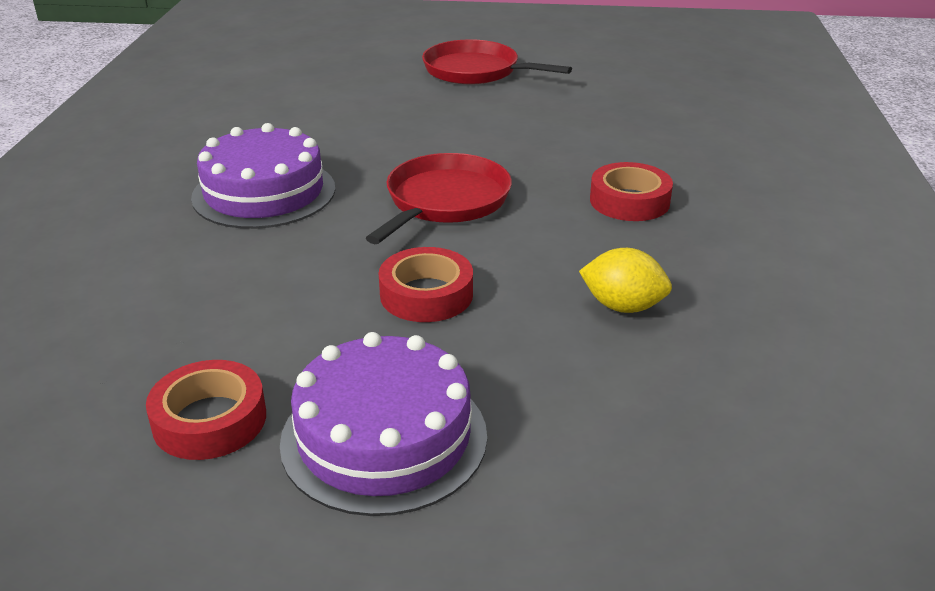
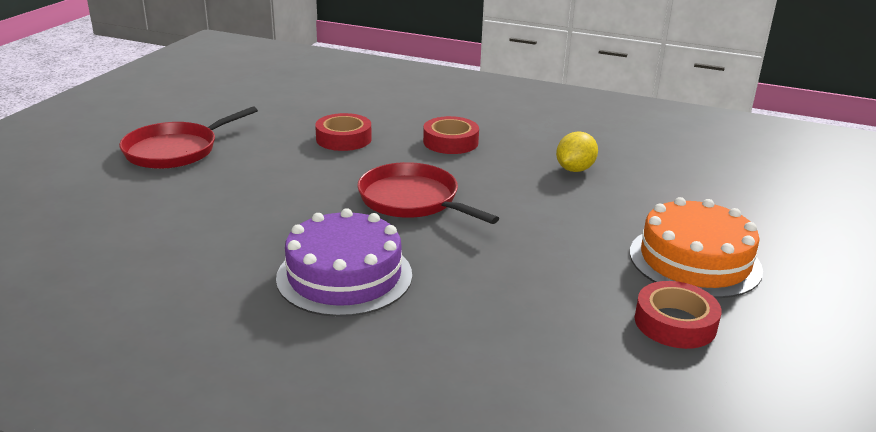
camera: 75 degrees left, 5 degrees down
purple cake [280,332,487,516] -> orange cake [630,197,763,298]
red tape [379,247,473,322] -> red tape moved to [315,113,372,151]

